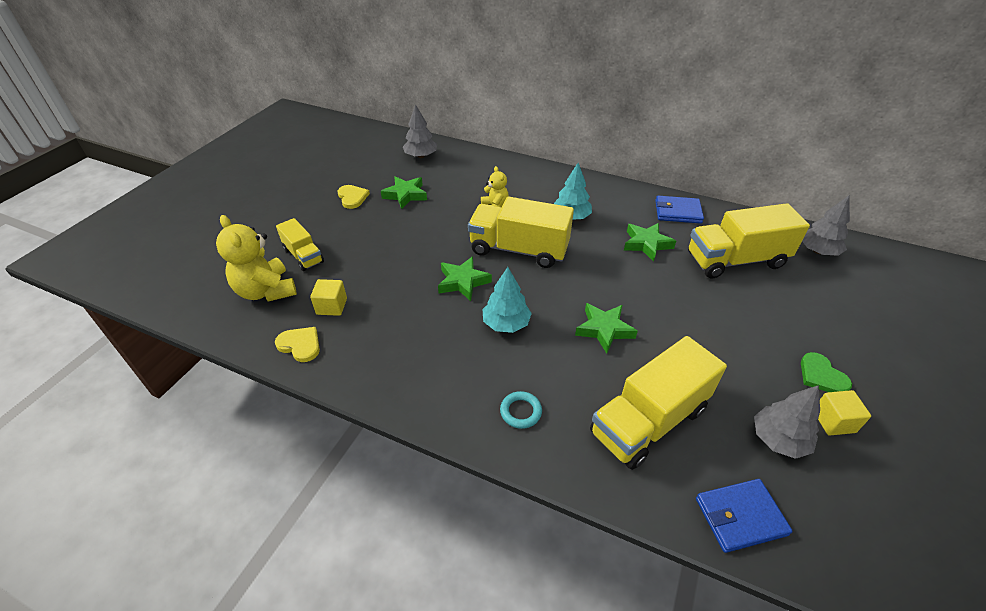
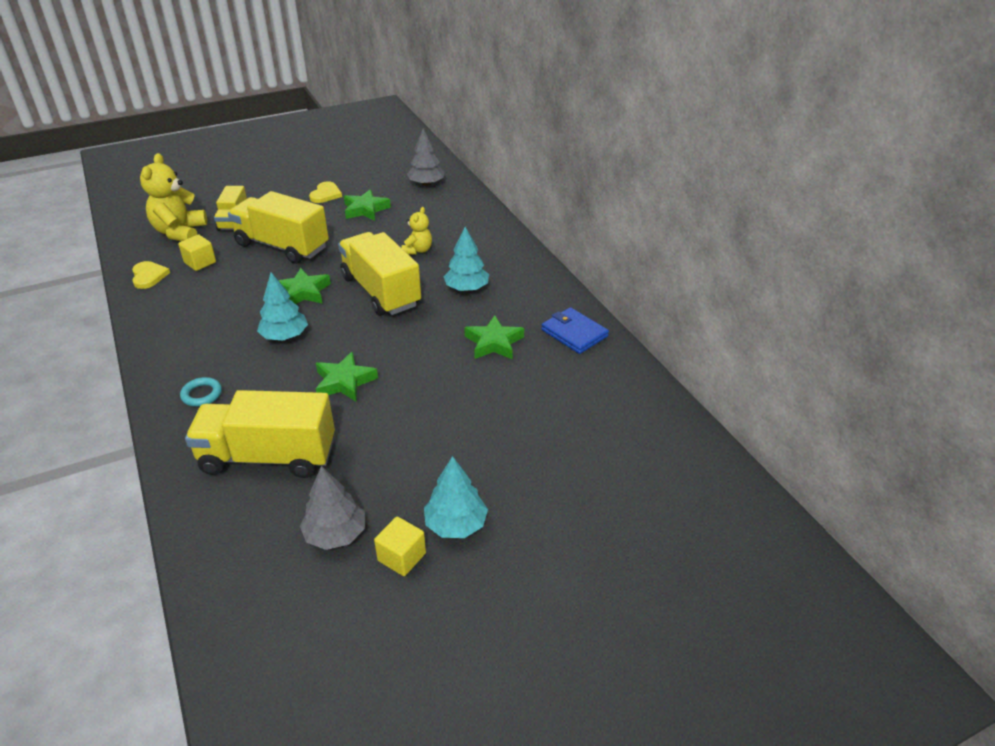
camera: 40 degrees right, 5 degrees down
yellow truck [688,203,810,278] -> yellow truck moved to [228,191,329,264]
blue wallet [696,479,793,553] -> none
green heart [801,352,852,392] -> turquoise tree [424,456,488,538]
grey tree [802,196,850,256] -> none

